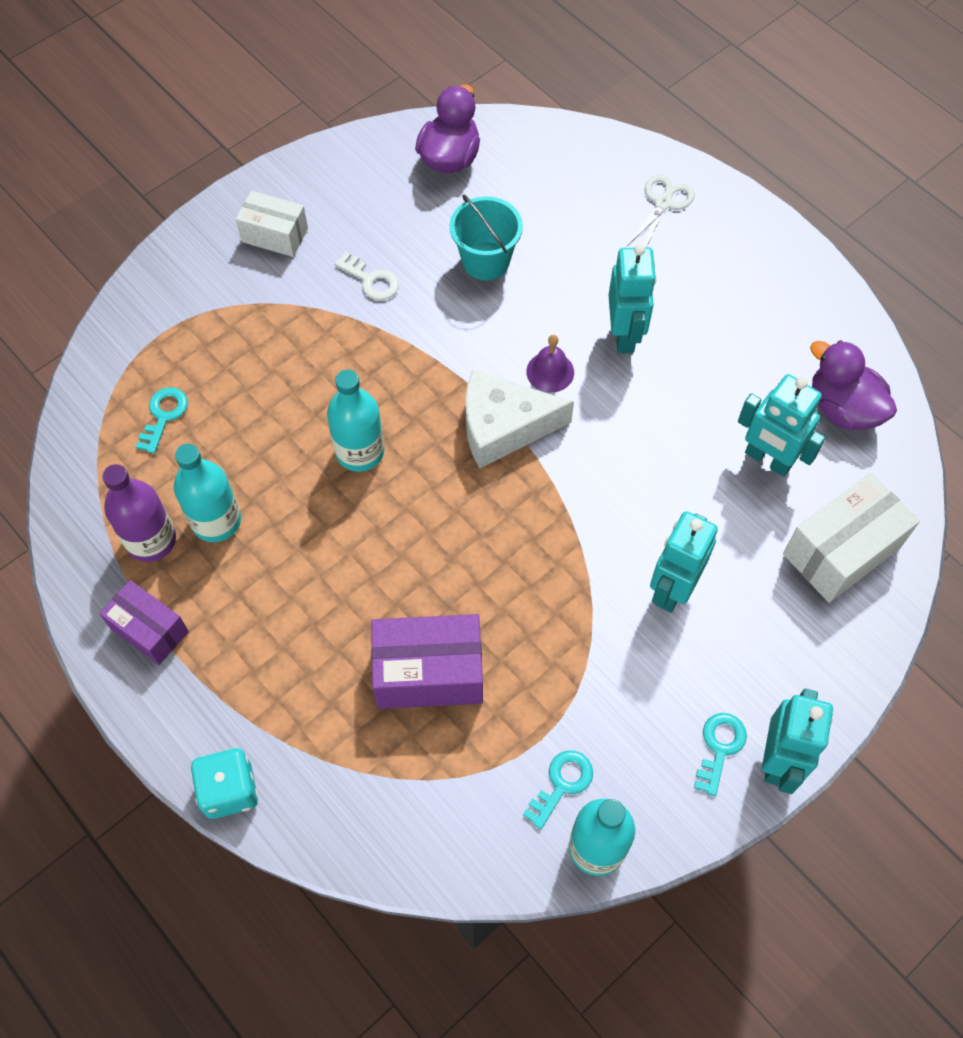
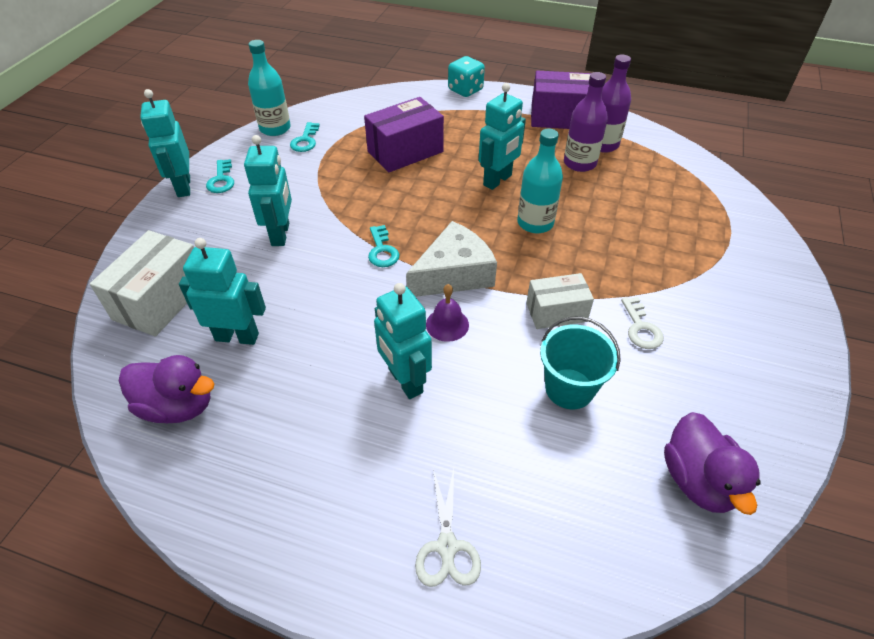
camera: 150 degrees right, 15 degrees down
purple box [99,580,189,665] -> purple box [531,71,591,129], size x1.55
turquoise key [136,387,188,454] -> turquoise key moved to [368,225,399,267]
turquoise bottle [174,444,241,542] -> purple bottle [564,72,608,172]
white box [236,191,308,257] -> white box moved to [526,273,594,329]
white key [334,252,399,300] -> white key turned 105 degrees counterclockwise [621,297,664,349]
none -> turquoise robot [479,83,526,190]

